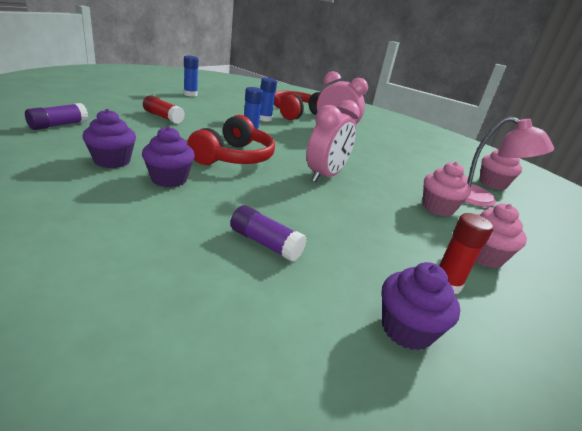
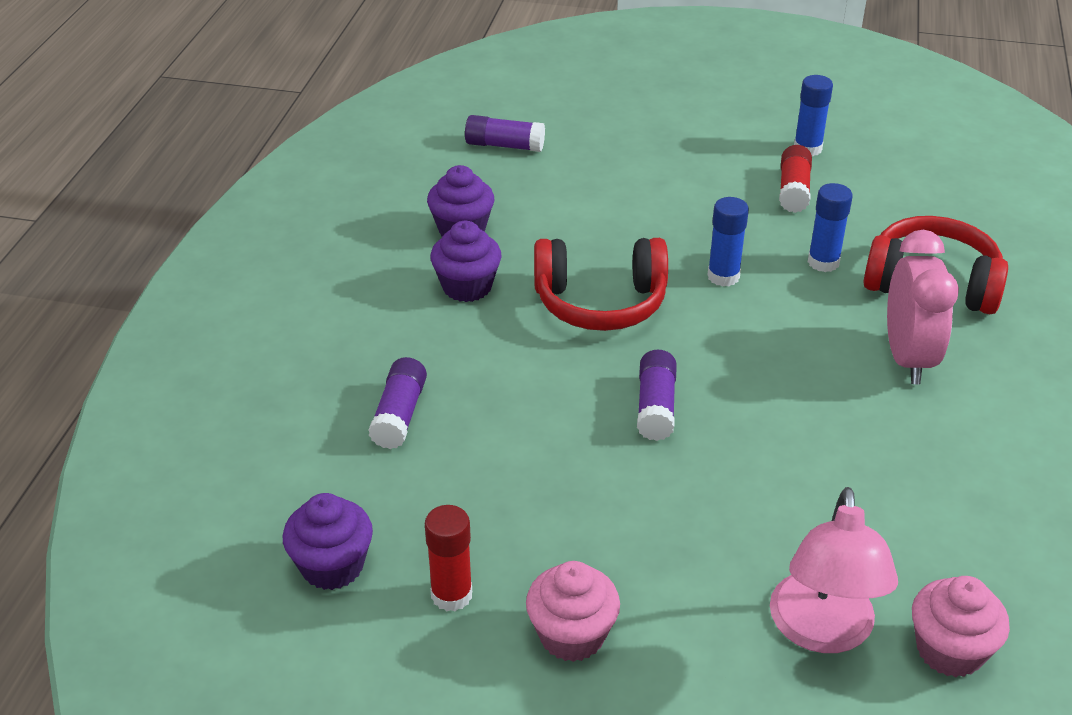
camera: 70 degrees right, 10 degrees up
red glue stick [143,95,185,124] -> red glue stick moved to [779,145,812,213]
pink clock [307,100,360,182] -> purple glue stick [637,350,677,441]
pink cupcake [423,162,471,216] -> none

